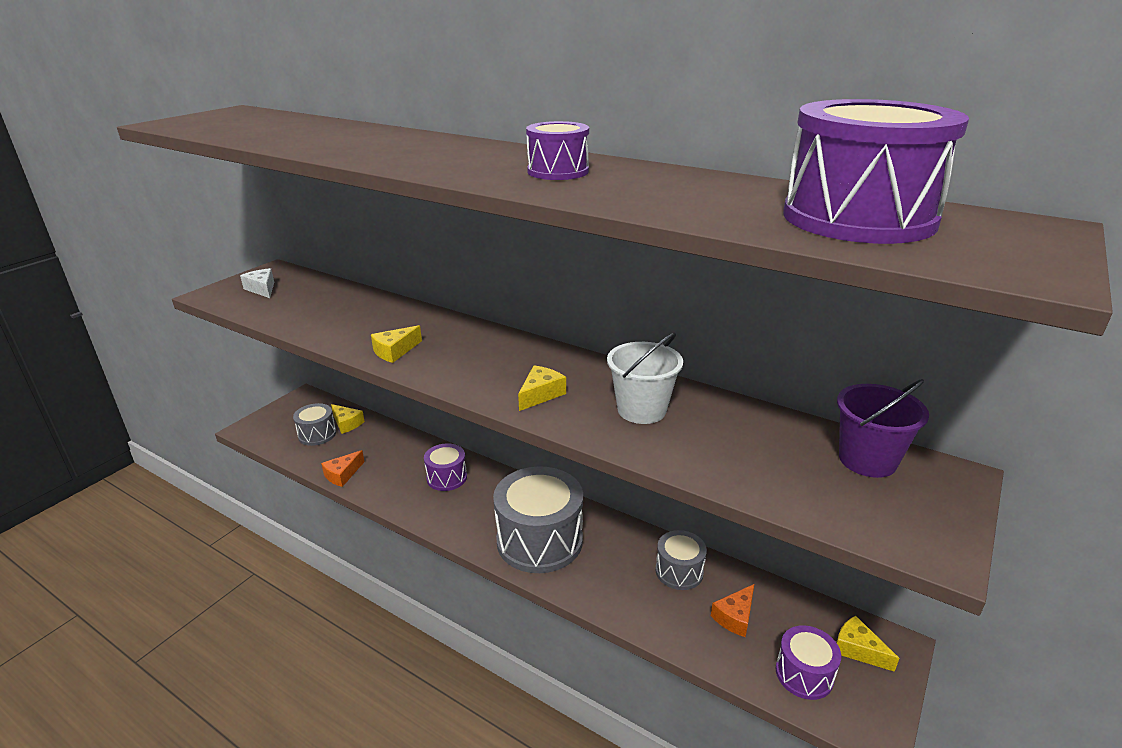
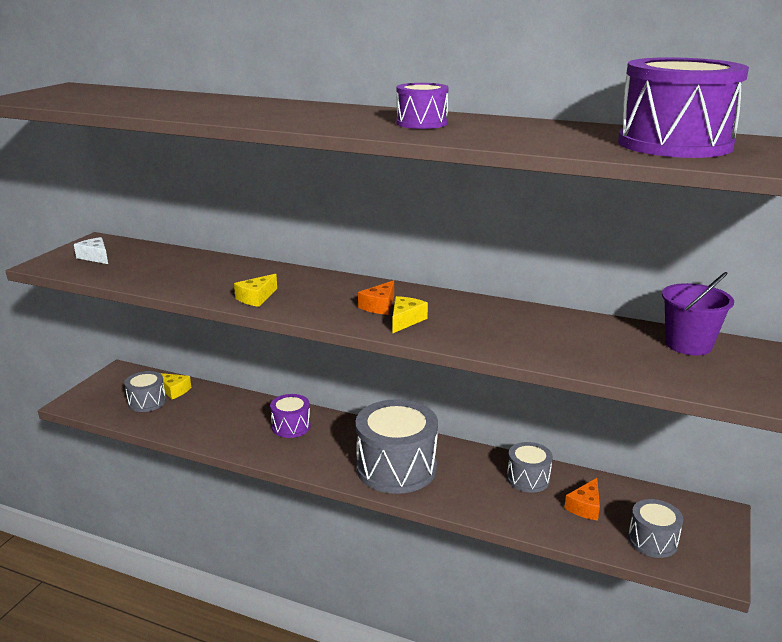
camera: 10 degrees left, 5 degrees down
orange cheese [321,450,364,487] -> orange cheese moved to [358,280,394,315]
white bucket [607,333,683,424] -> none
purple drum [776,625,841,700] -> grey drum [628,499,683,558]
yellow cheese [836,616,900,672] -> none

